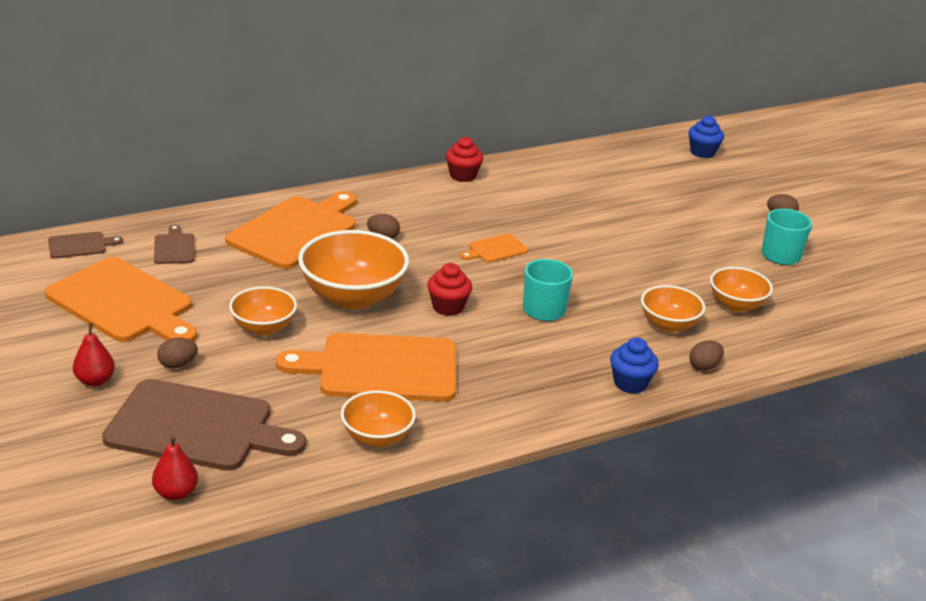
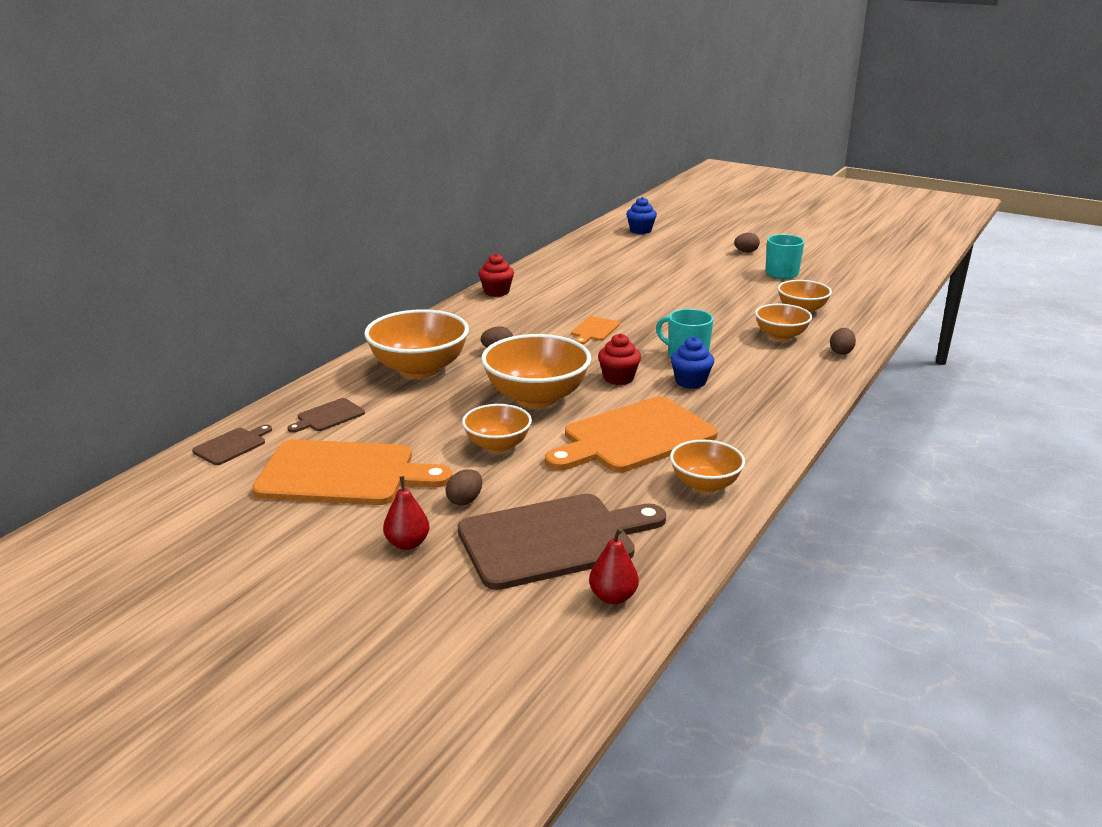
camera: 30 degrees left, 5 degrees down
brown cutting board [154,225,194,264] -> brown cutting board turned 90 degrees counterclockwise [288,398,365,433]
orange cutting board [225,191,356,269] -> orange bowl [364,309,469,378]
blue cupcake [610,337,659,394] -> blue cupcake moved to [671,337,714,389]

